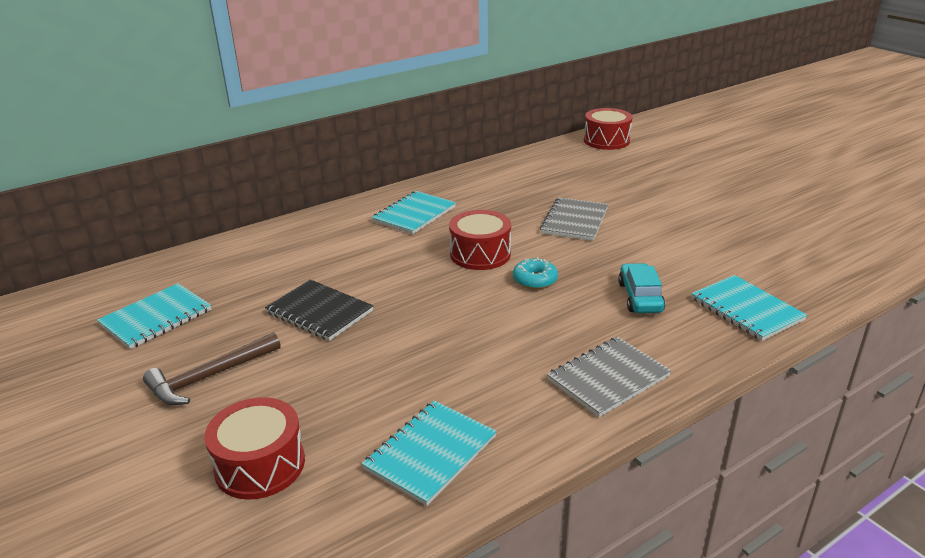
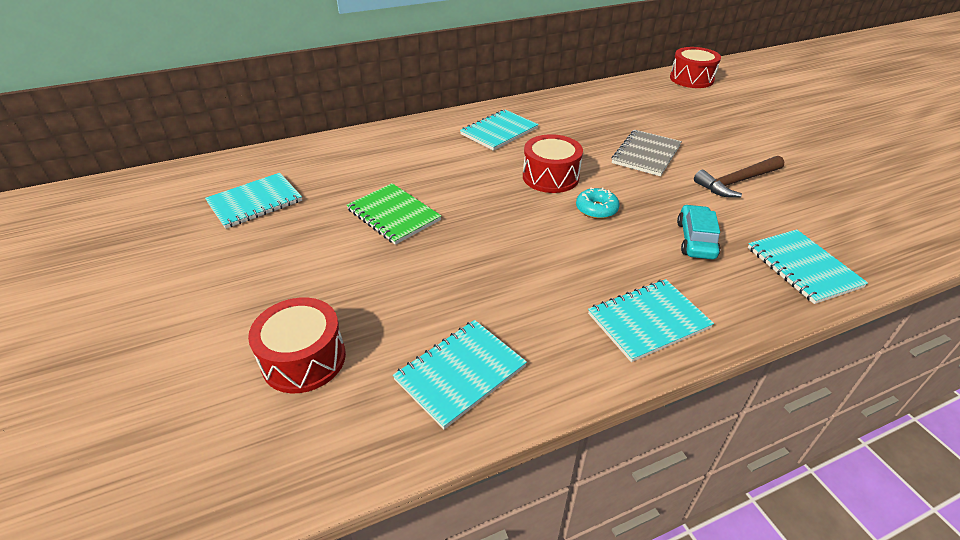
camera: 10 degrees right, 10 degrees up
brown hammer [143,332,281,405] -> brown hammer moved to [694,156,784,198]
black notebook [265,279,373,341] -> green notebook [347,183,441,245]
grey notebook [547,337,671,417] -> turquoise notebook [588,279,714,362]

